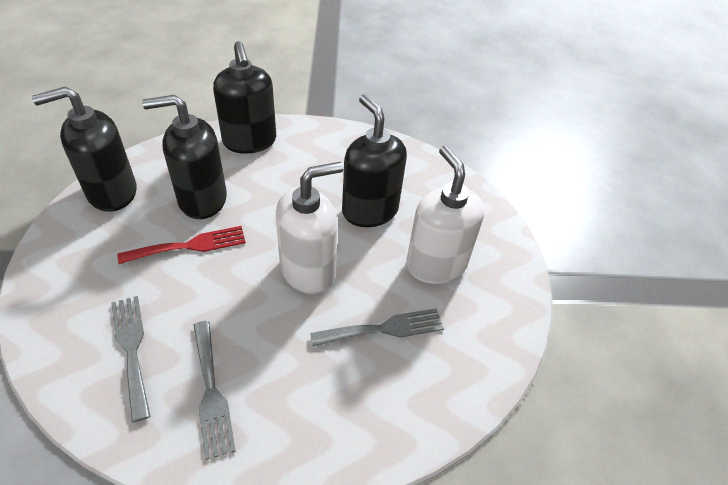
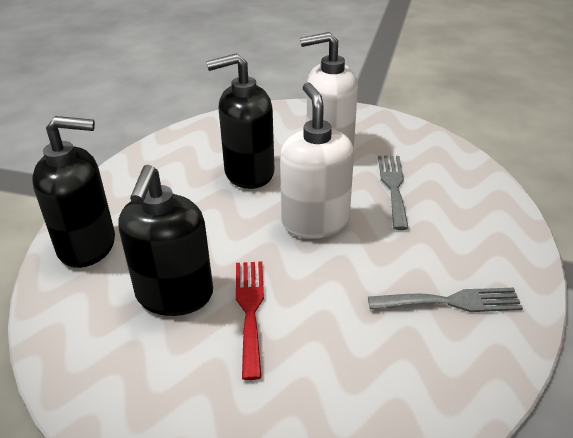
camera: 70 degrees left, 10 degrees down
black soap dispenser [32,87,137,212] -> none
grey fork [111,296,151,422] -> none

